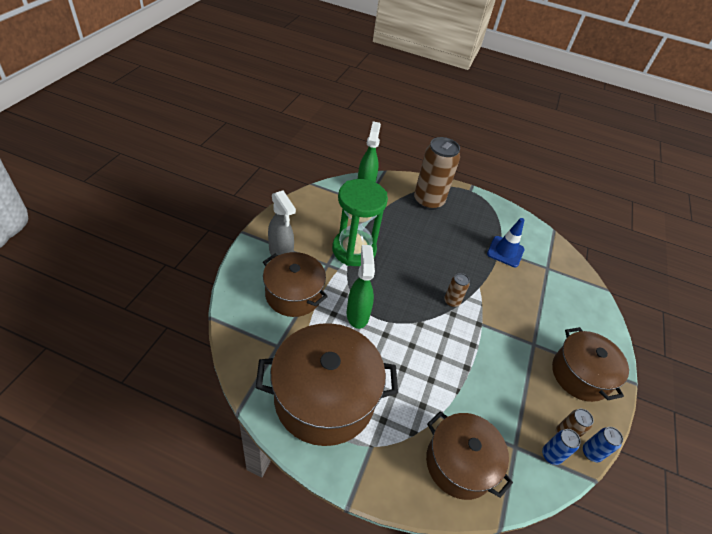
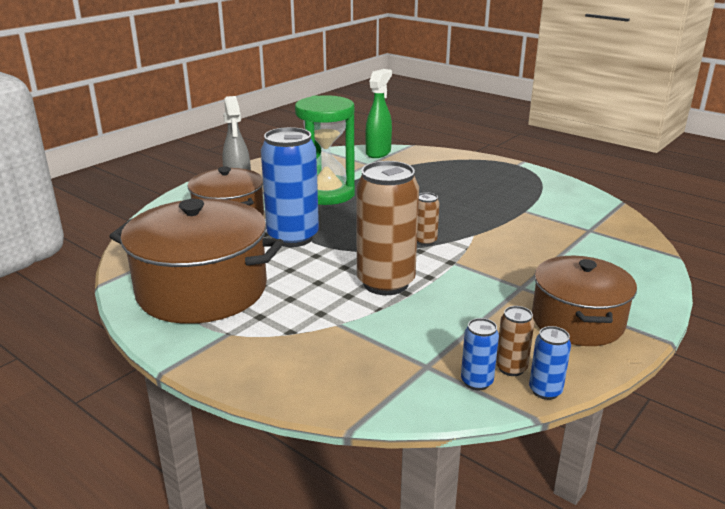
camera: 25 degrees right, 20 degrees down
green spray bottle [347,245,375,329] -> blue can [261,127,319,247]
brown can [414,137,460,210] -> brown can moved to [356,161,419,295]
brown pot [426,411,513,500] -> none
blue traffic cone [487,218,524,267] -> none

